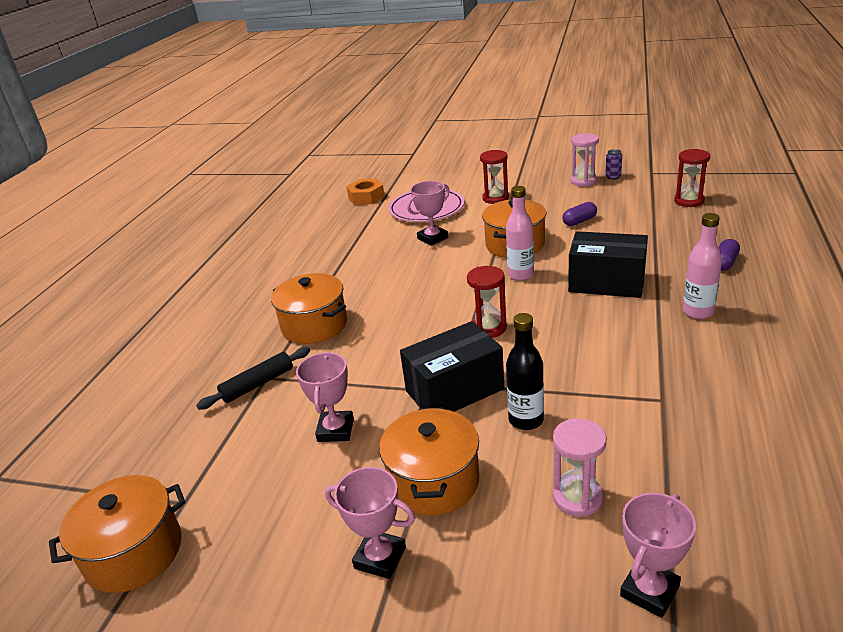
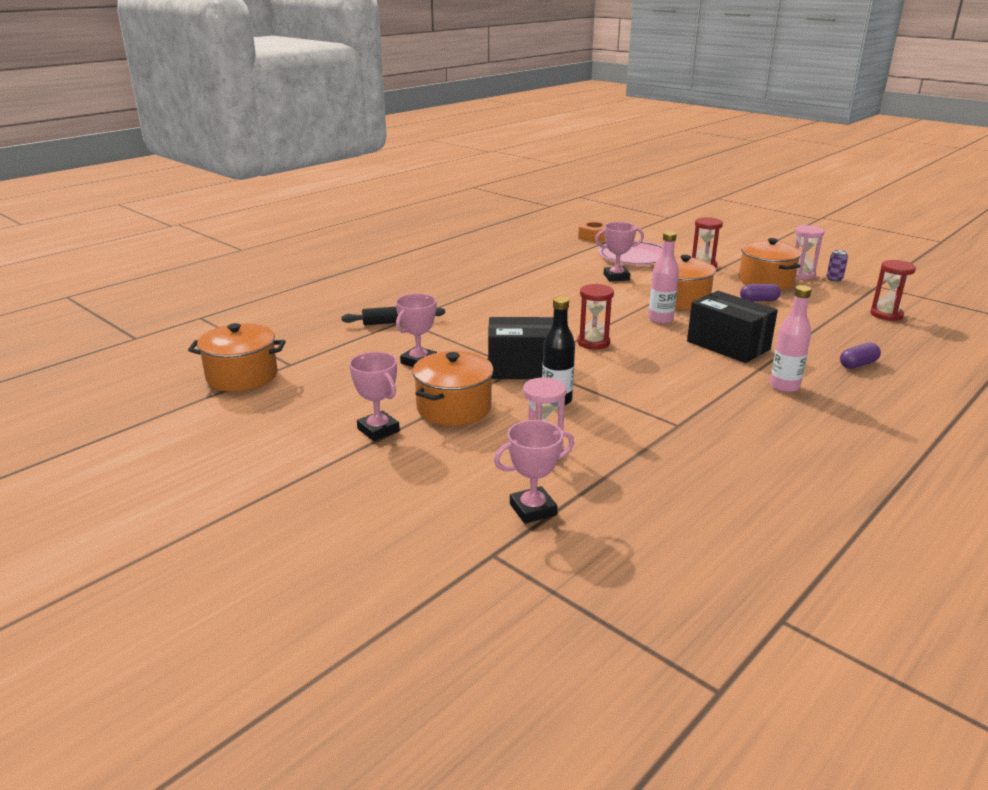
camera: 25 degrees right, 5 degrees down
orange pot [271,273,347,344] -> orange pot moved to [739,238,802,290]

